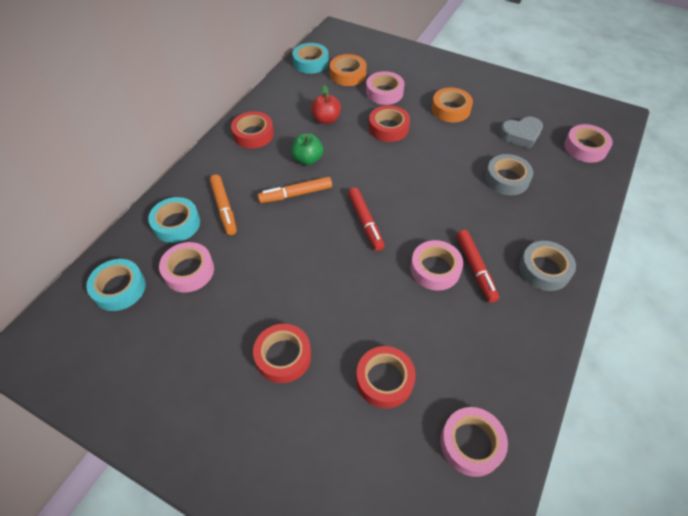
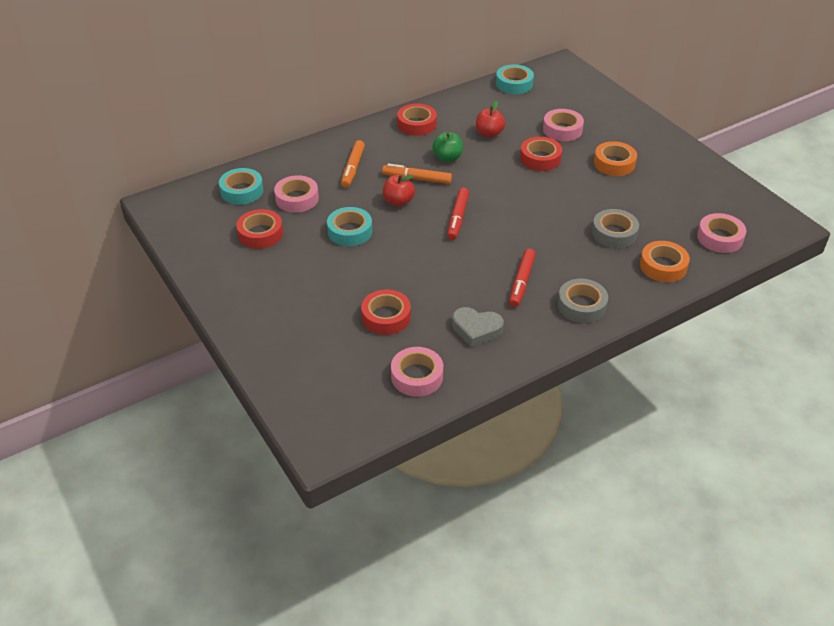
camera: 30 degrees right, 10 degrees down
turquoise tape [148,197,200,243] -> turquoise tape moved to [327,207,372,246]
red tape [253,324,311,383] -> red tape moved to [236,209,283,249]
orange tape [330,54,367,86] -> orange tape moved to [640,241,690,282]
pink tape [410,240,463,291] -> none
grey heart [499,117,543,149] -> grey heart moved to [452,307,504,347]
none -> red apple [383,174,415,206]

